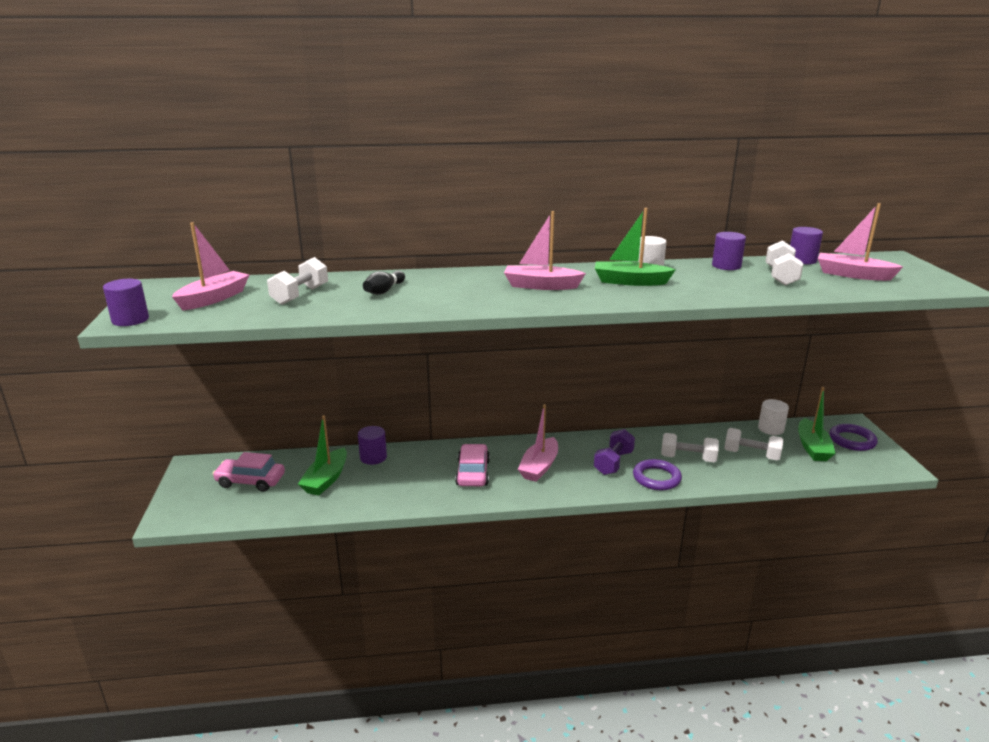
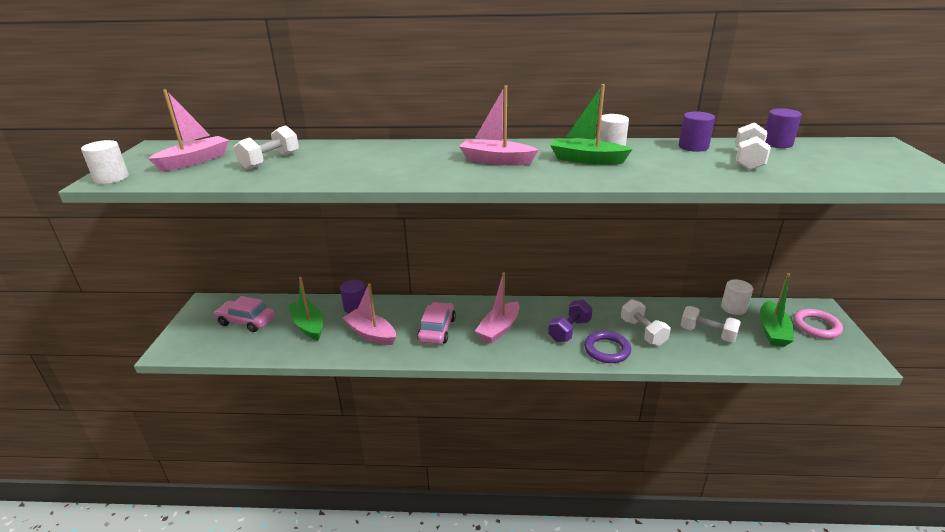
camera: 10 degrees right, 5 degrees up
purple cylinder [103,279,149,326] -> white cylinder [81,140,129,184]
green boat [298,415,347,496] -> green boat turned 120 degrees clockwise [289,277,323,341]
black bowling pin [363,271,405,295] -> none
white dumbbell [661,433,719,462] -> white dumbbell turned 45 degrees clockwise [621,299,671,346]
pink boat [818,203,903,281] -> pink boat moved to [343,283,396,345]
purple ring [829,424,878,451] -> pink ring [793,309,843,339]

